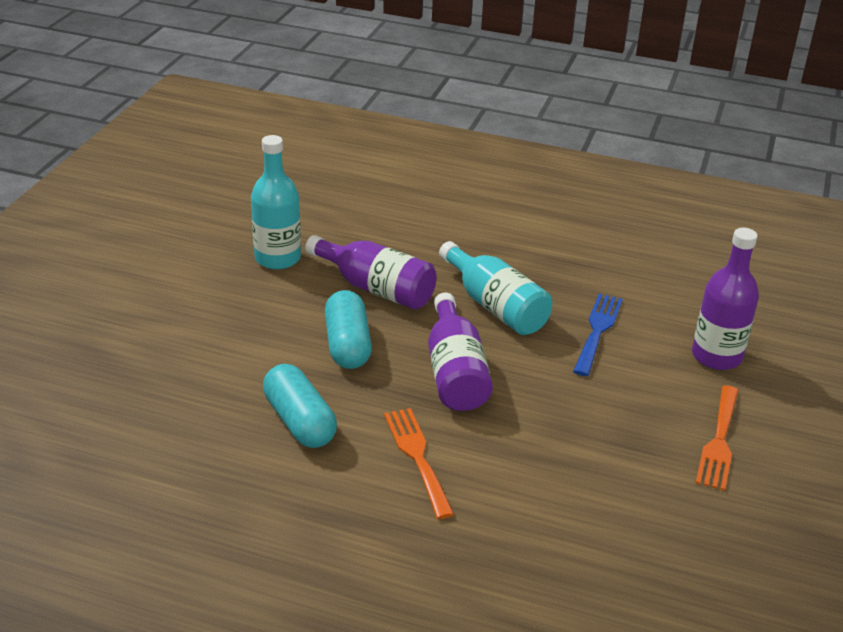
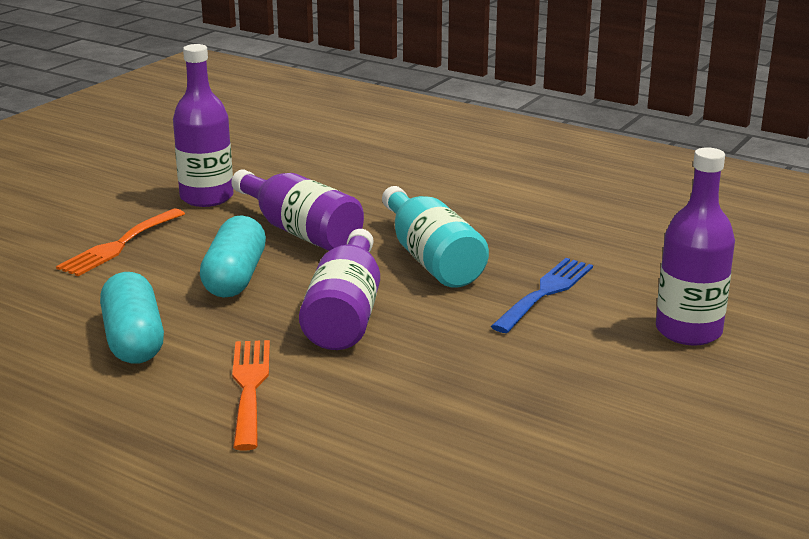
camera: 15 degrees right, 10 degrees down
turquoise bottle [251,135,301,270] -> purple bottle [173,44,234,207]
orange fork [696,385,738,491] -> orange fork moved to [56,209,185,276]

